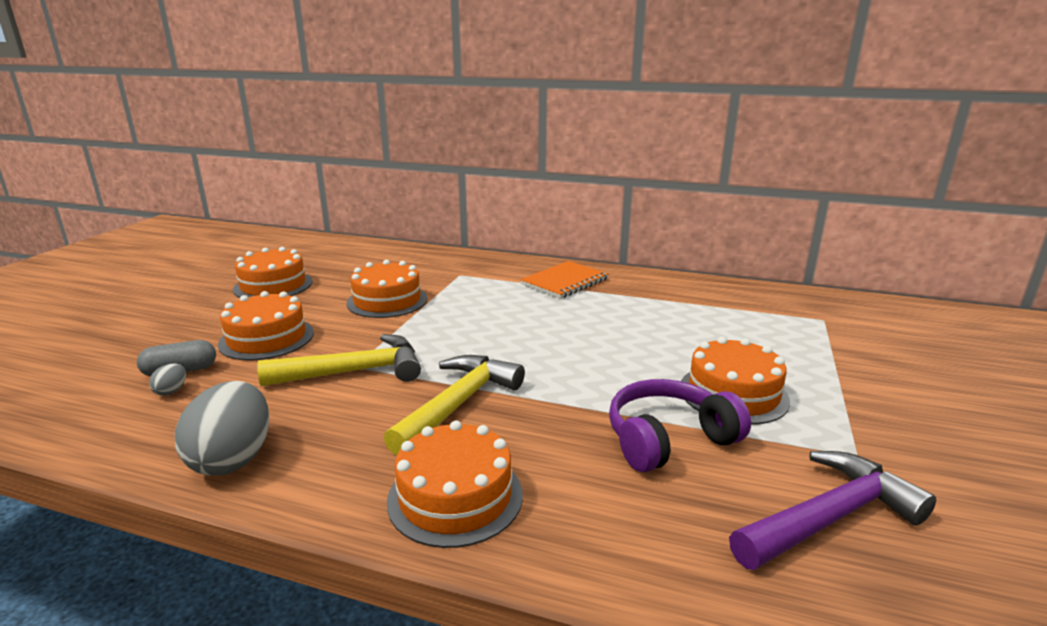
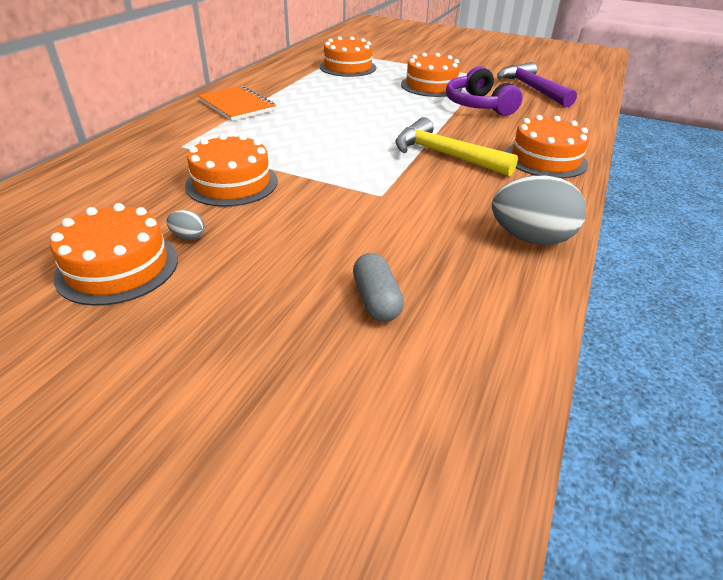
camera: 85 degrees left, 15 degrees up
grey egg [149,363,186,396] -> grey egg moved to [166,210,205,240]
orange cake [218,291,314,360] -> orange cake moved to [320,36,376,77]
yellow hammer [257,334,421,386] -> none

